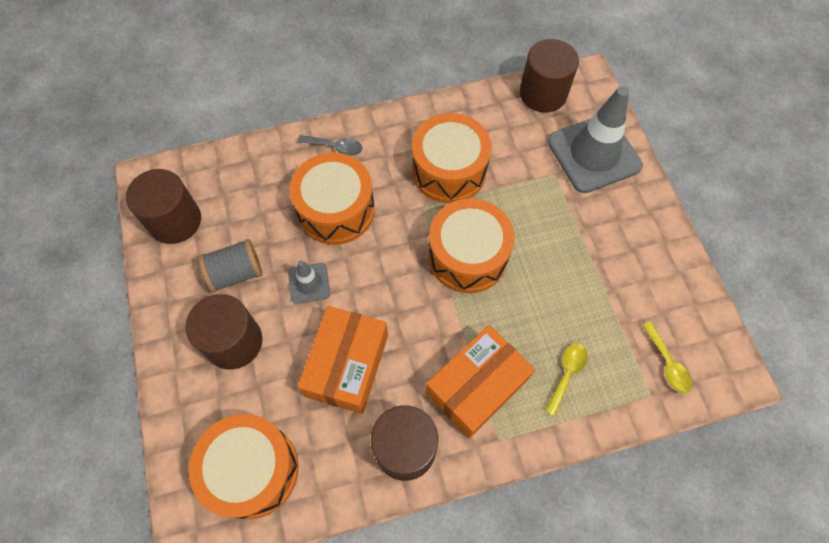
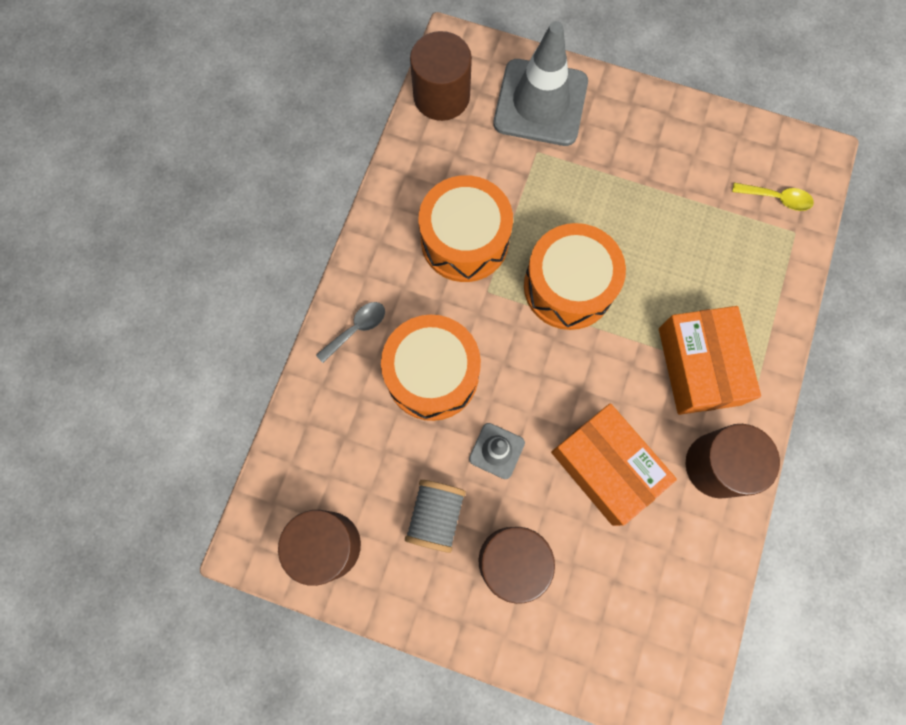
camera: 55 degrees left, 10 degrees up
orange drum [189,414,299,519] -> none
yellow spoon [545,343,588,416] -> none

